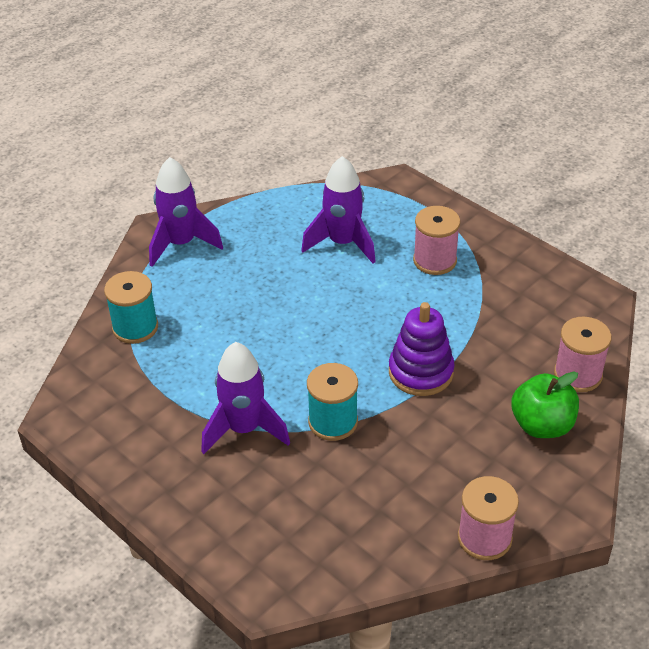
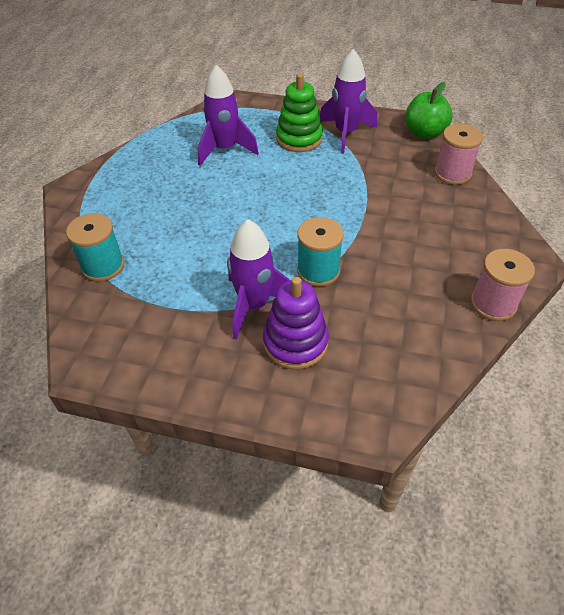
camera: 30 degrees left, 5 degrees up
purple rocket [149,157,223,267] -> purple rocket moved to [320,49,377,154]
purple stacking toy [389,302,455,396] -> purple stacking toy moved to [263,277,329,369]
pink spool [413,206,460,275] -> green stacking toy [276,73,323,152]
green apple [511,371,579,438] -> green apple moved to [405,82,452,139]

